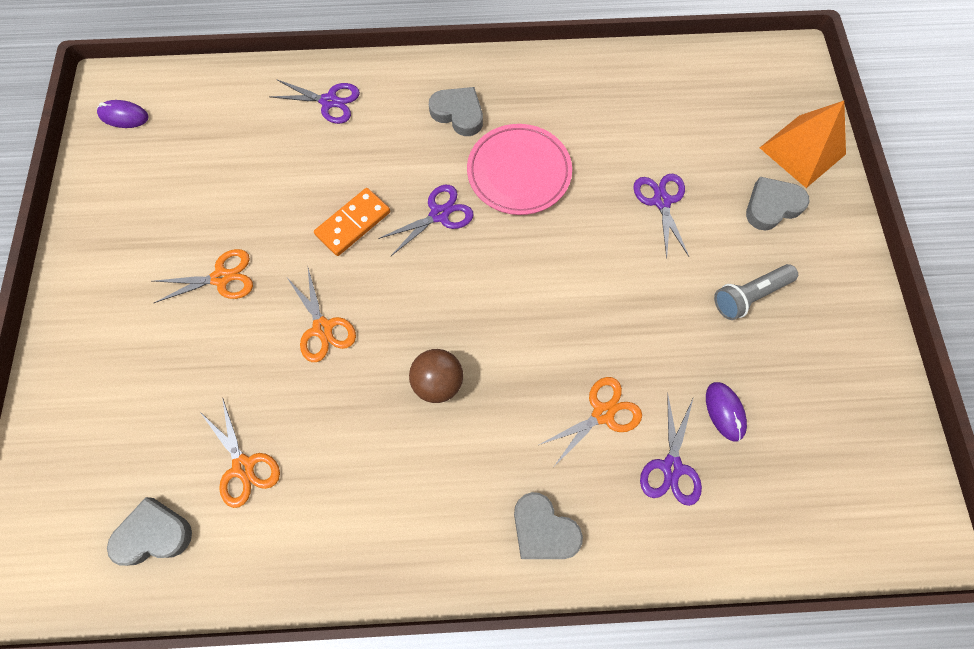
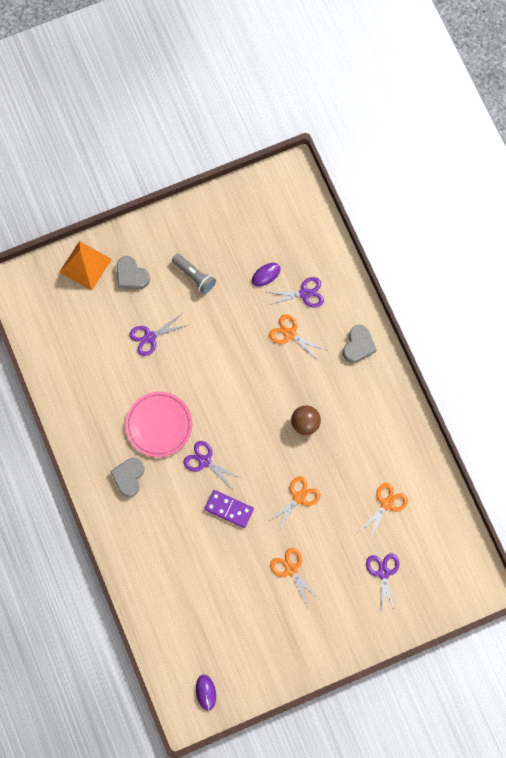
camera: 110 degrees left, 5 degrees up
grey heart [107,497,192,566] -> none
purple scissors [269,79,360,124] -> purple scissors moved to [366,553,399,615]
orange domino [314,188,390,256] -> purple domino [204,490,254,528]

